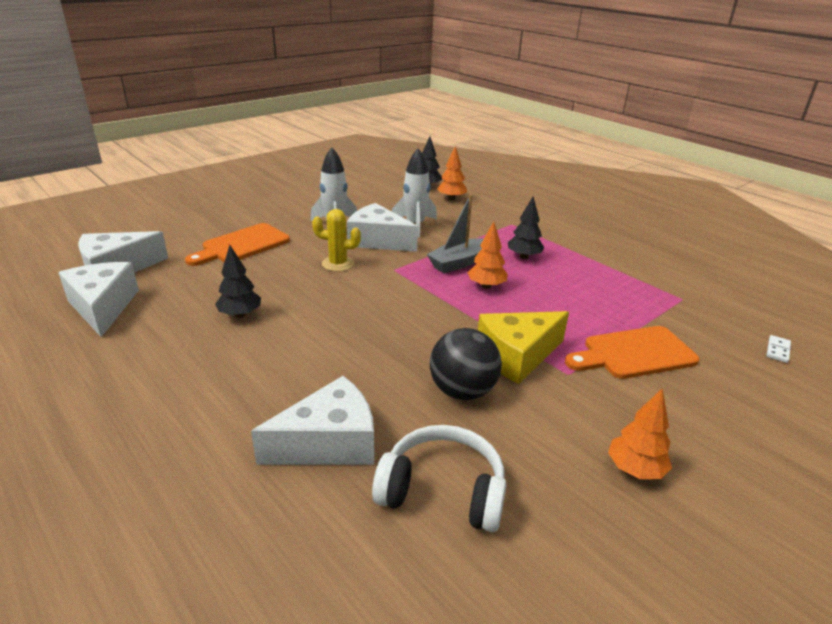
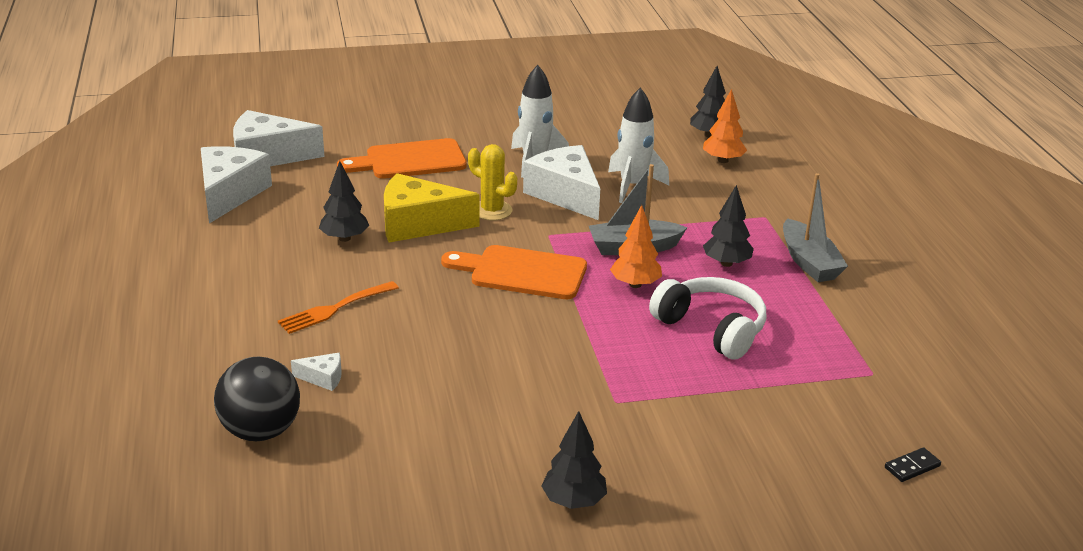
camera: 30 degrees right, 0 degrees up
white cheese [251,376,374,465] -> white cheese [291,353,342,391], size x0.44
white headphones [372,425,507,532] -> white headphones moved to [649,277,767,360]
black ball [430,328,502,400] -> black ball moved to [214,357,300,441]
yellow cheese [478,311,569,384] -> yellow cheese moved to [384,173,479,242]
orange cutting board [565,326,700,379] -> orange cutting board moved to [441,245,587,299]
orange tree [608,388,672,479] -> black tree [541,411,607,509]
white domino [766,335,791,363] -> black domino [885,447,941,482]
none -> orange fork [278,281,399,334]
none -> grey boat [783,173,848,282]

